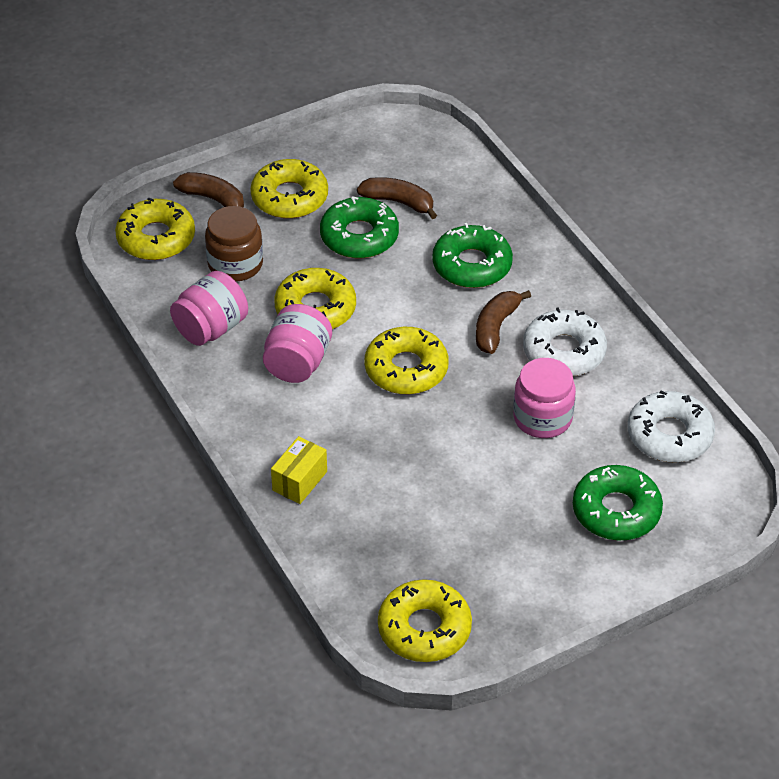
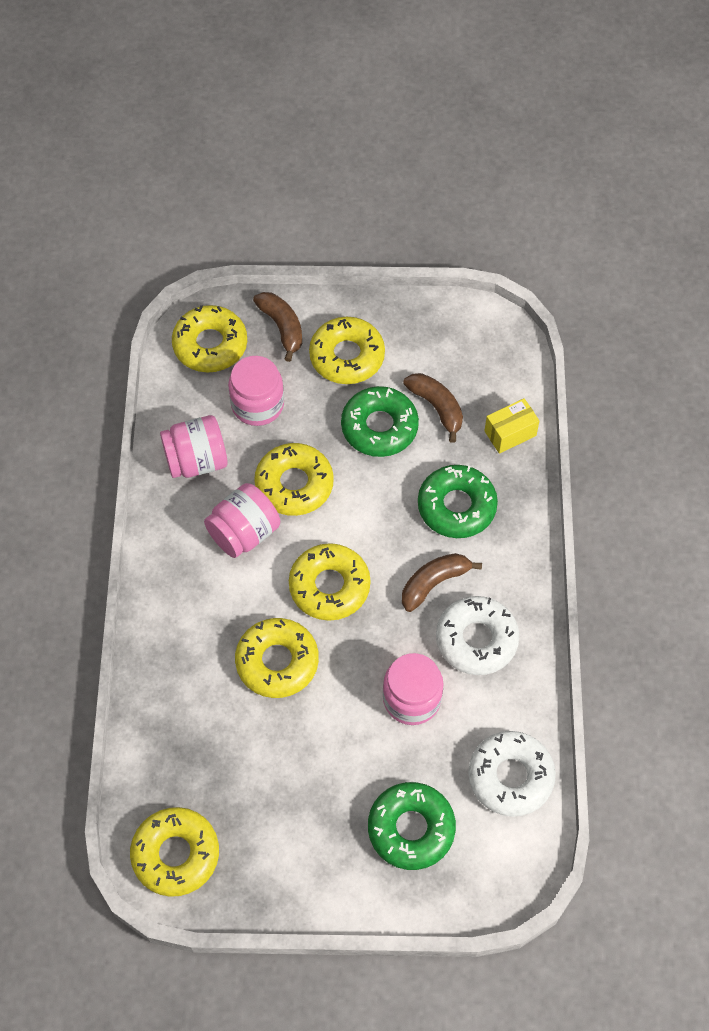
camera: 30 degrees right, 15 degrees up
brown jar [205,206,263,282] -> pink jar [228,356,284,426]
yellow box [271,436,327,504] -> yellow box moved to [484,398,540,454]
none -> yellow donut [235,618,319,698]

